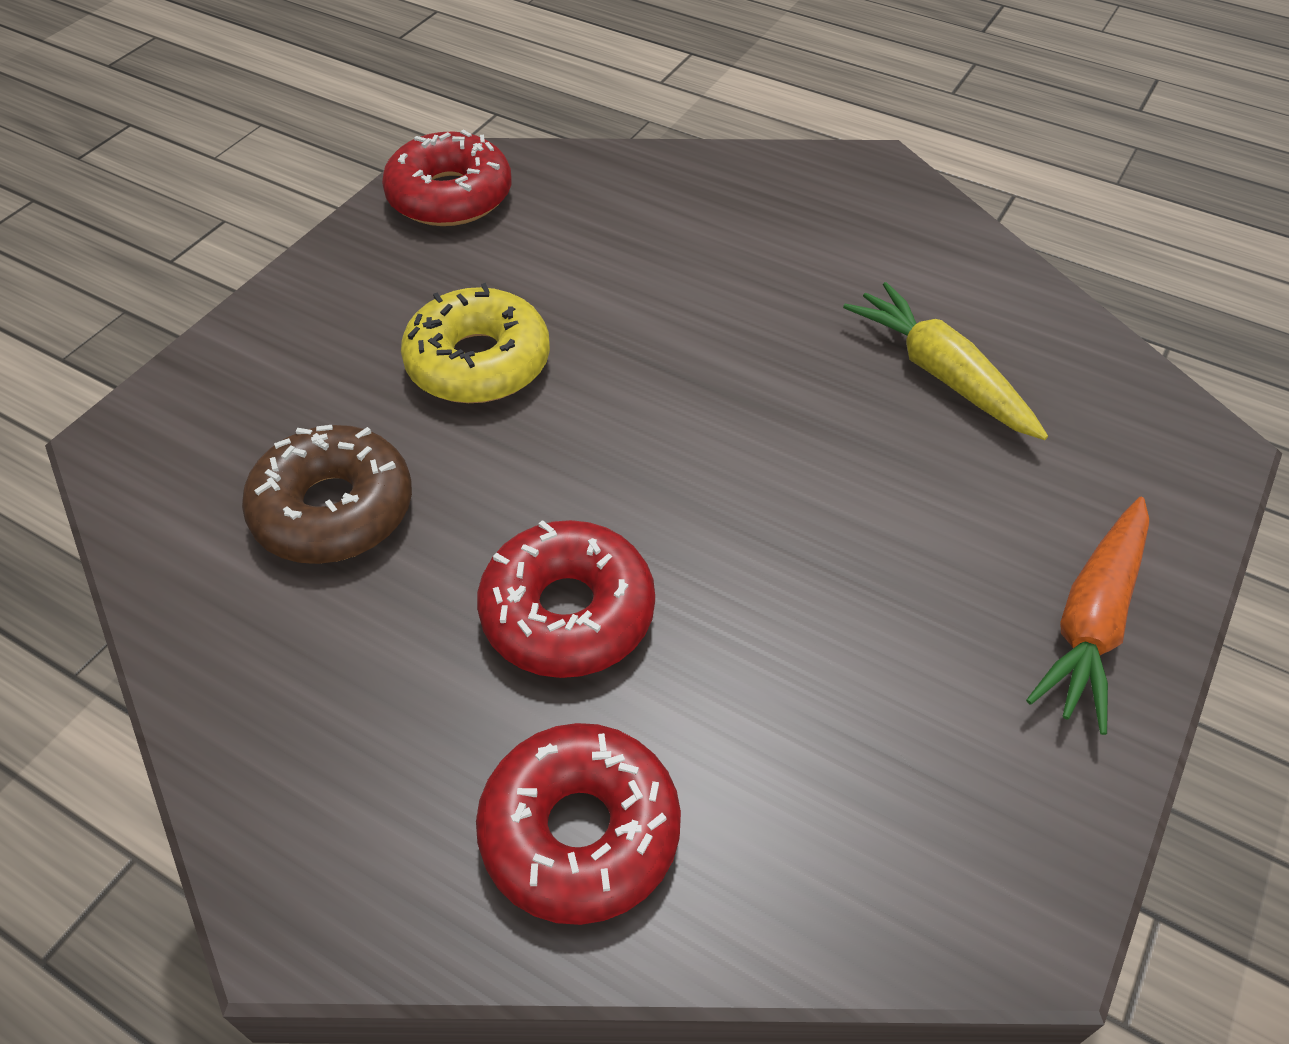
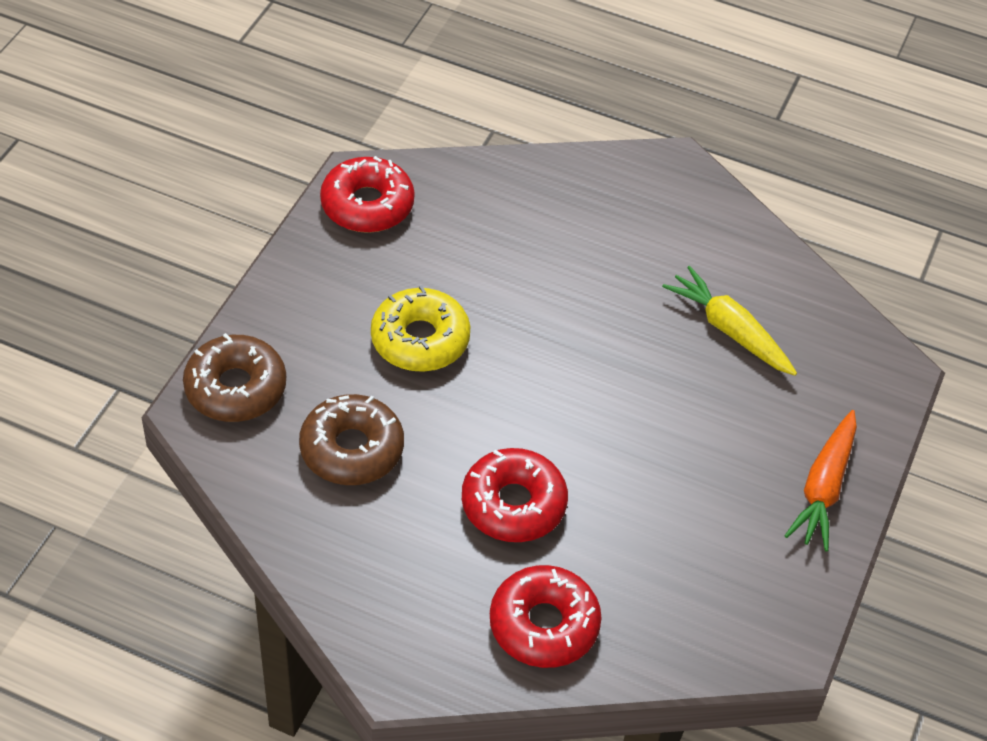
camera: 10 degrees left, 0 degrees up
none -> brown donut [183,333,286,422]

